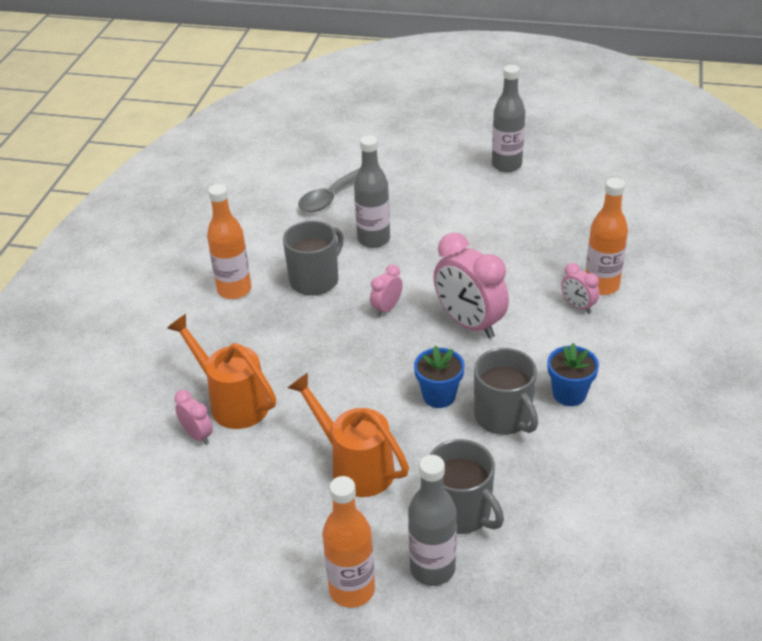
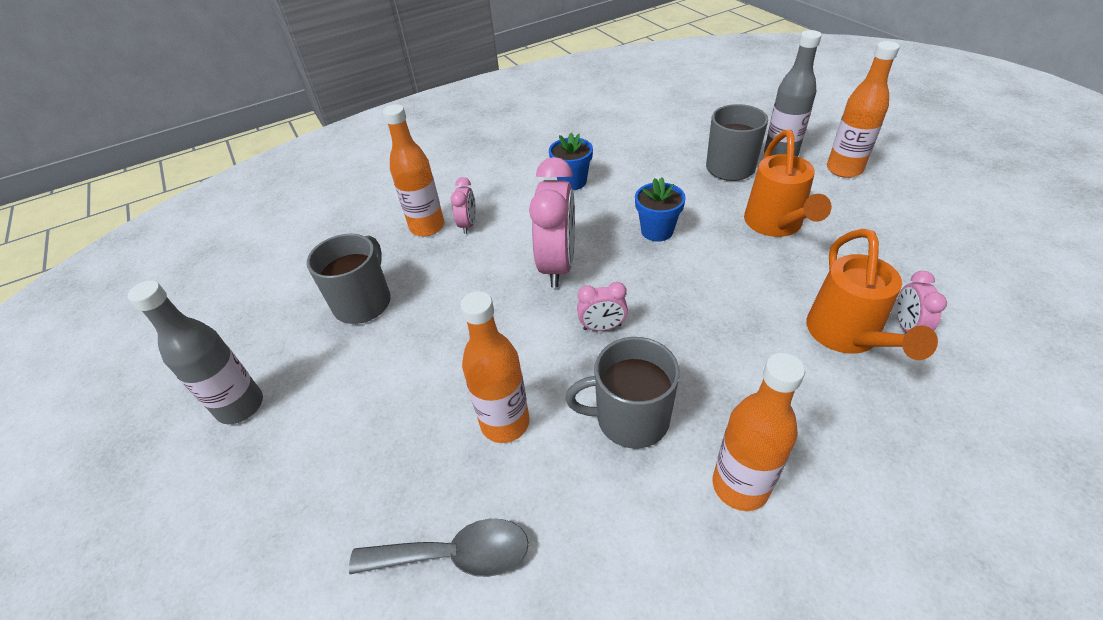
camera: 130 degrees left, 5 degrees up
grey bottle [354,135,390,248] -> orange bottle [460,291,529,443]
grey mug [474,348,538,435] -> grey mug moved to [307,234,391,324]

